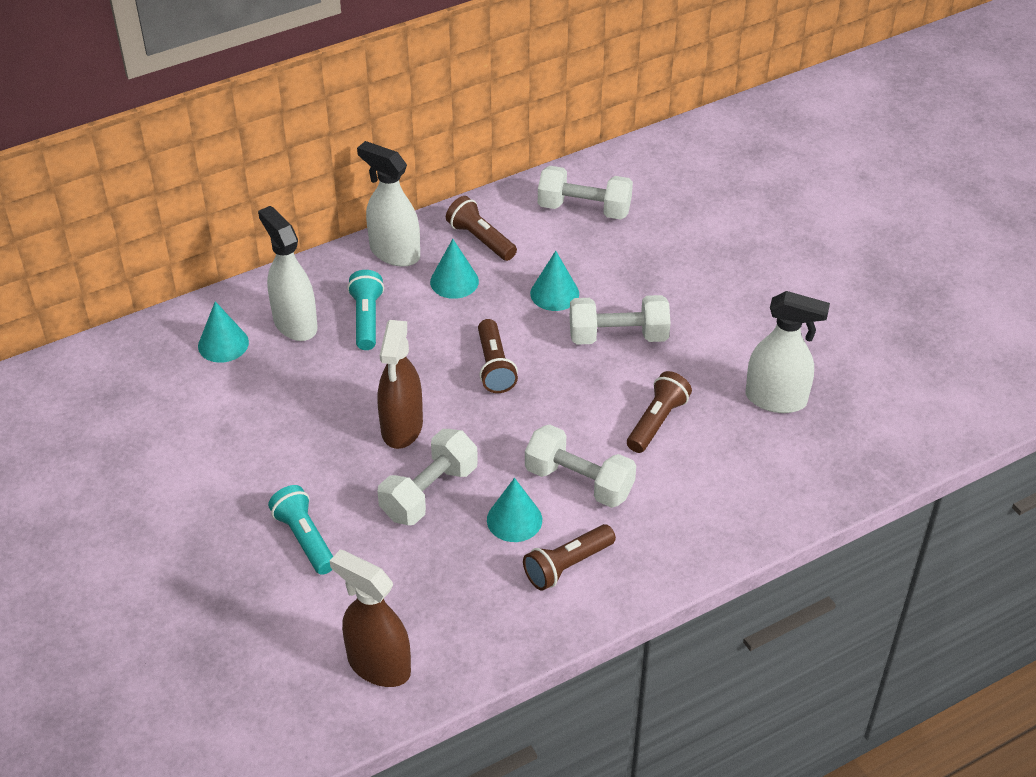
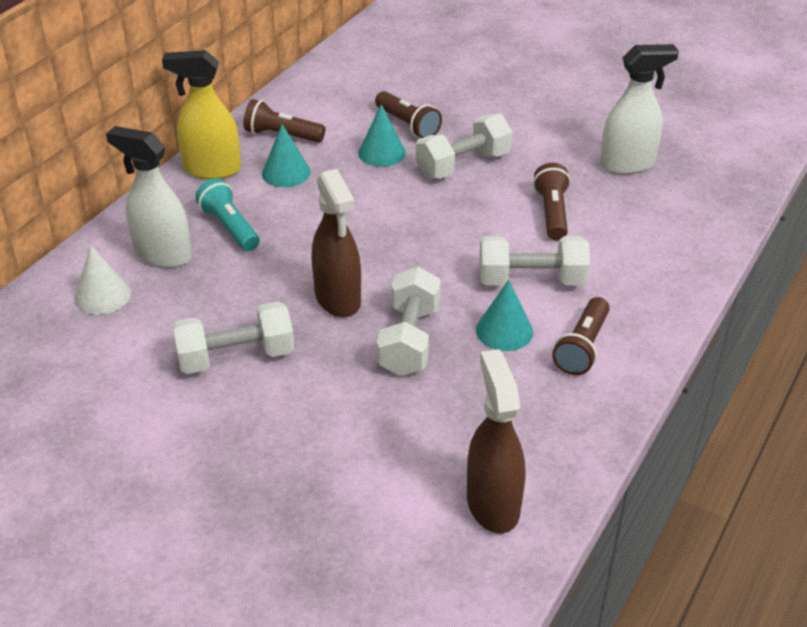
camera: 30 degrees left, 5 degrees down
turquoise cone [198,301,249,363] -> white cone [74,245,131,315]
turquoise flashlight [268,485,333,575] -> none
brown spray bottle [330,550,411,687] -> brown spray bottle turned 75 degrees clockwise [467,349,525,533]
white spray bottle [357,141,420,267] -> yellow spray bottle [162,50,241,179]
brown flashlight [478,319,518,393] -> brown flashlight moved to [375,91,442,138]
white dumbbell [538,166,633,220] -> white dumbbell moved to [172,302,294,374]

